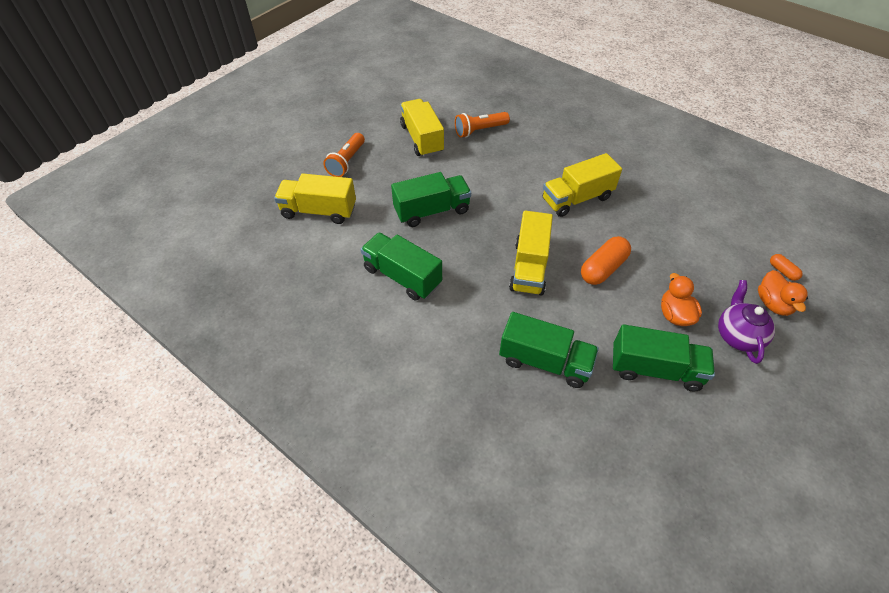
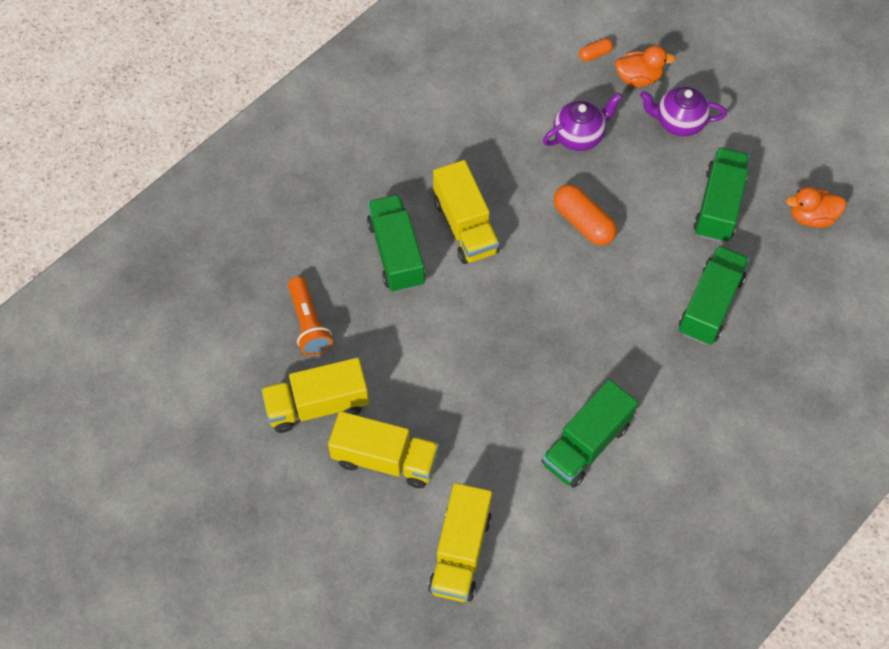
camera: 85 degrees left, 10 degrees up
orange flashlight [323,133,365,177] -> none
green truck [391,172,471,227] -> green truck moved to [367,194,425,293]
yellow truck [509,211,553,296] -> yellow truck moved to [328,411,439,488]
orange duck [661,273,702,326] -> orange duck moved to [786,187,846,228]
none -> purple teapot [543,93,622,151]

